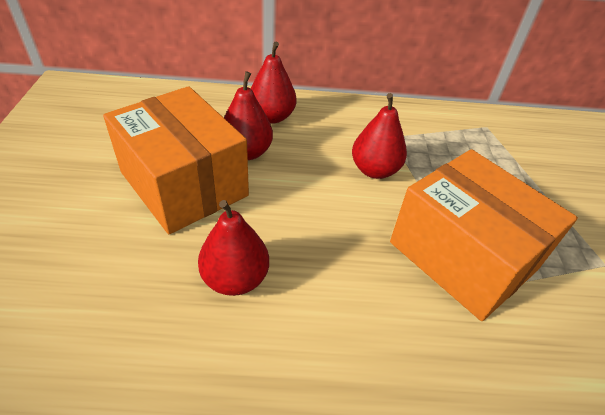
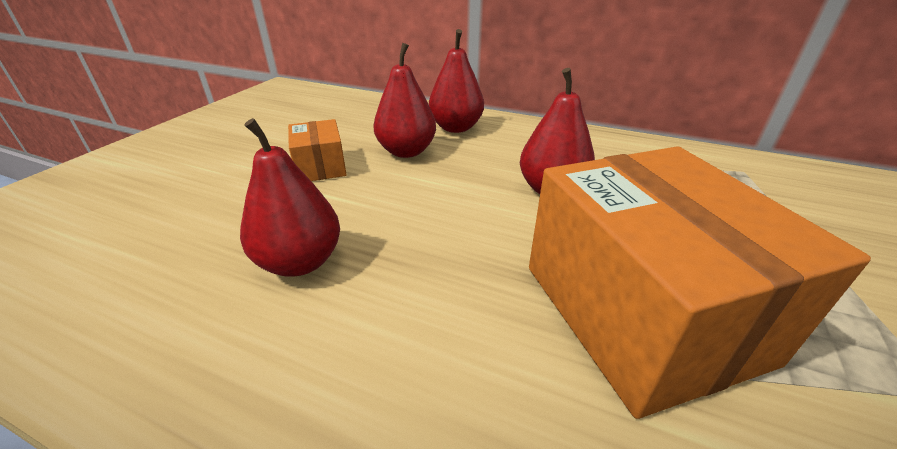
camera: 25 degrees right, 10 degrees down
orange box [103,86,249,234] -> orange box [288,119,347,181], size x0.46

